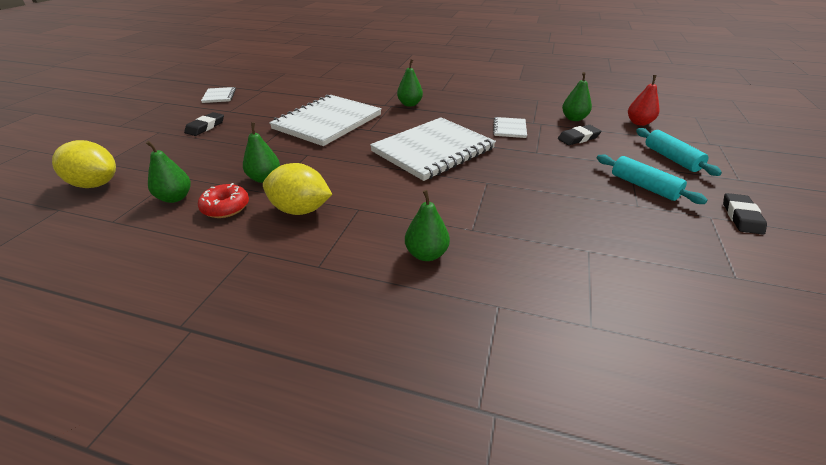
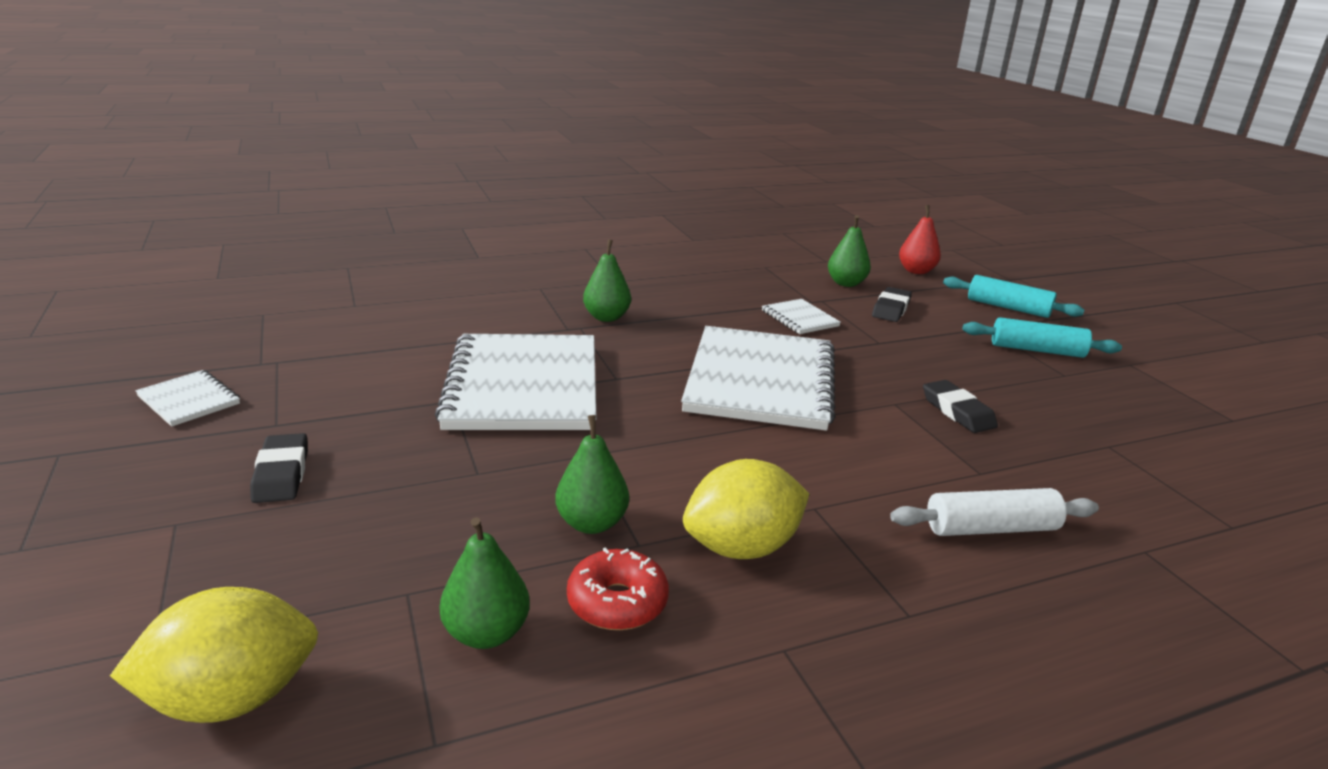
camera: 40 degrees left, 10 degrees down
green pear [405,190,450,261] -> white rolling pin [890,488,1099,536]
black eraser [723,193,767,234] -> black eraser moved to [923,380,998,433]

